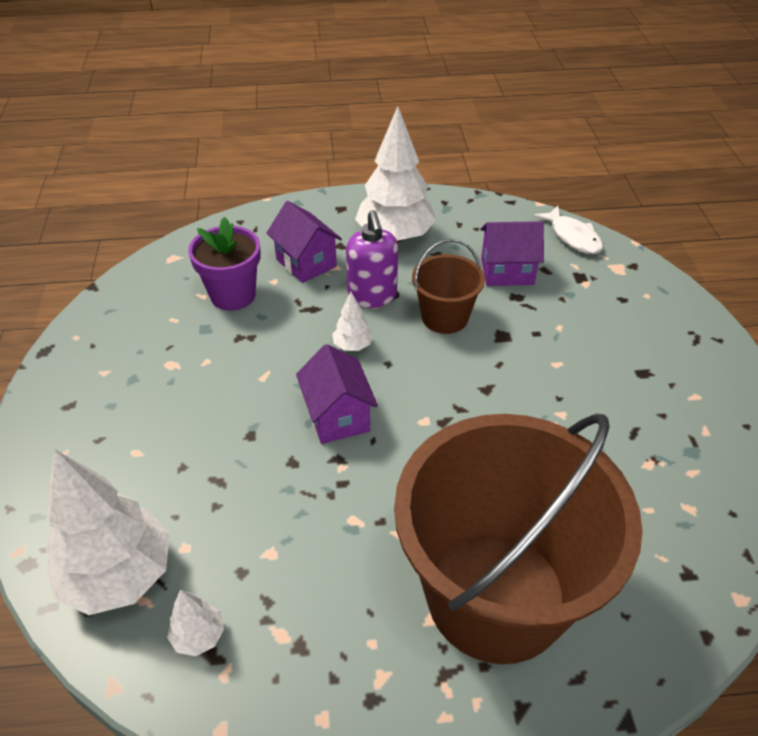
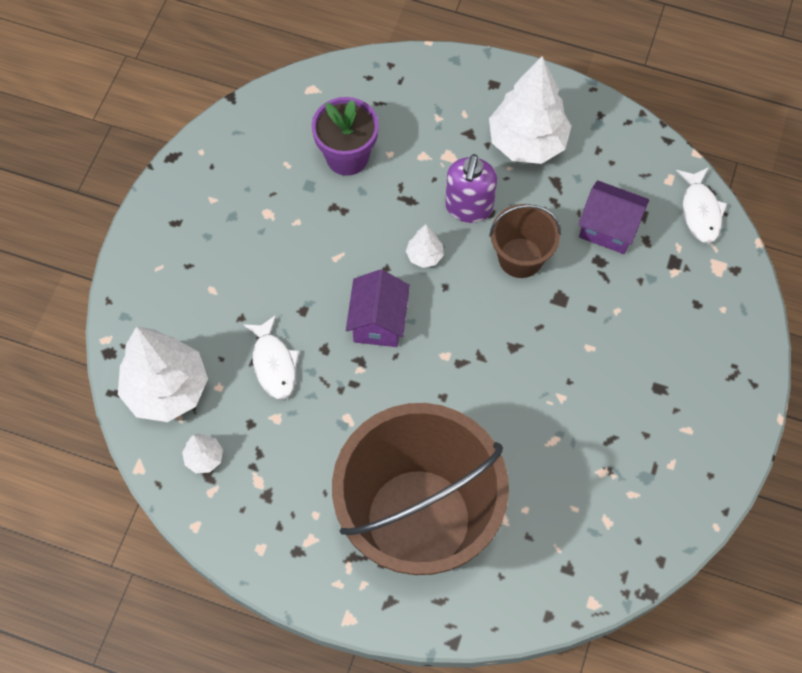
camera: 25 degrees right, 20 degrees up
purple house [266,201,342,283] -> none
none -> white fish [243,315,300,400]

